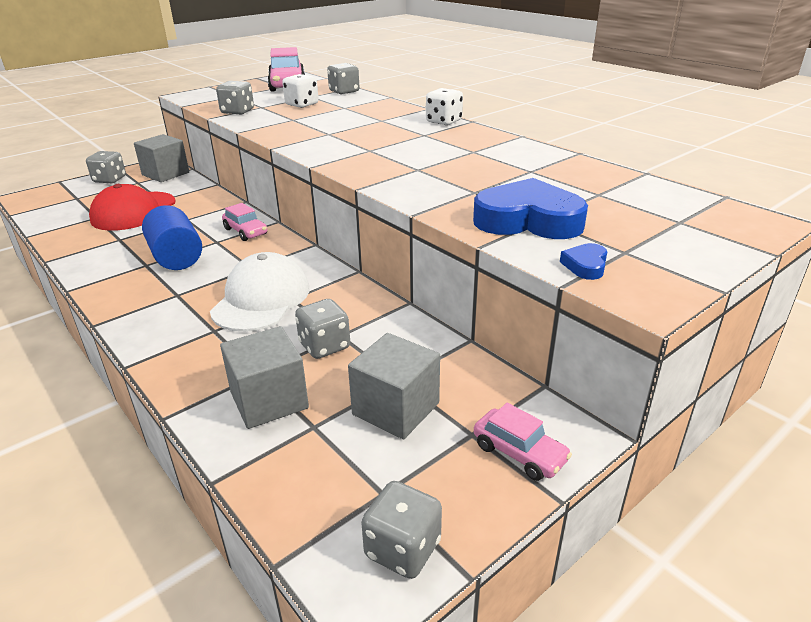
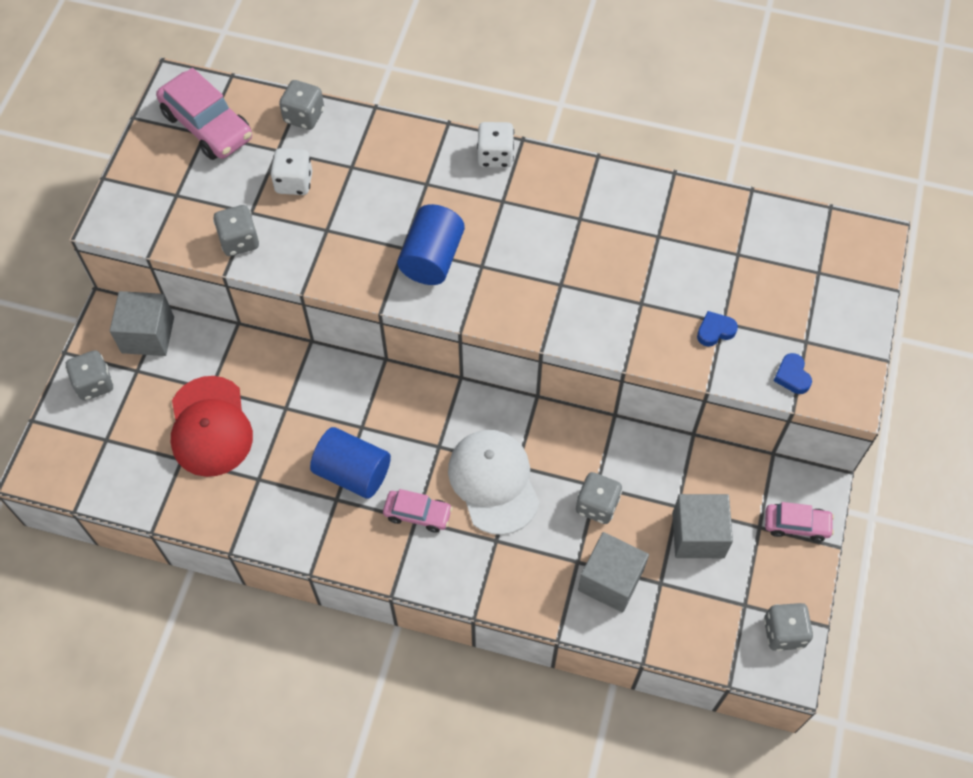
camera: 35 degrees left, 30 degrees up
pink car [222,203,267,241] -> pink car moved to [383,489,453,532]
blue heart [473,178,588,239] -> blue heart [697,311,738,347], size x0.43
none -> blue cylinder [398,204,465,285]

